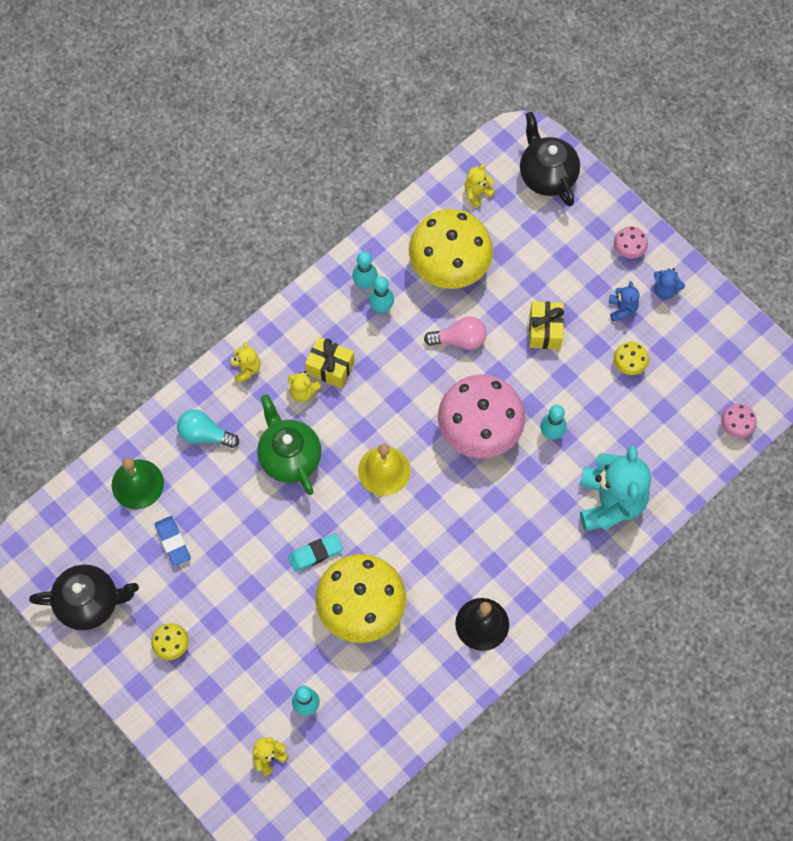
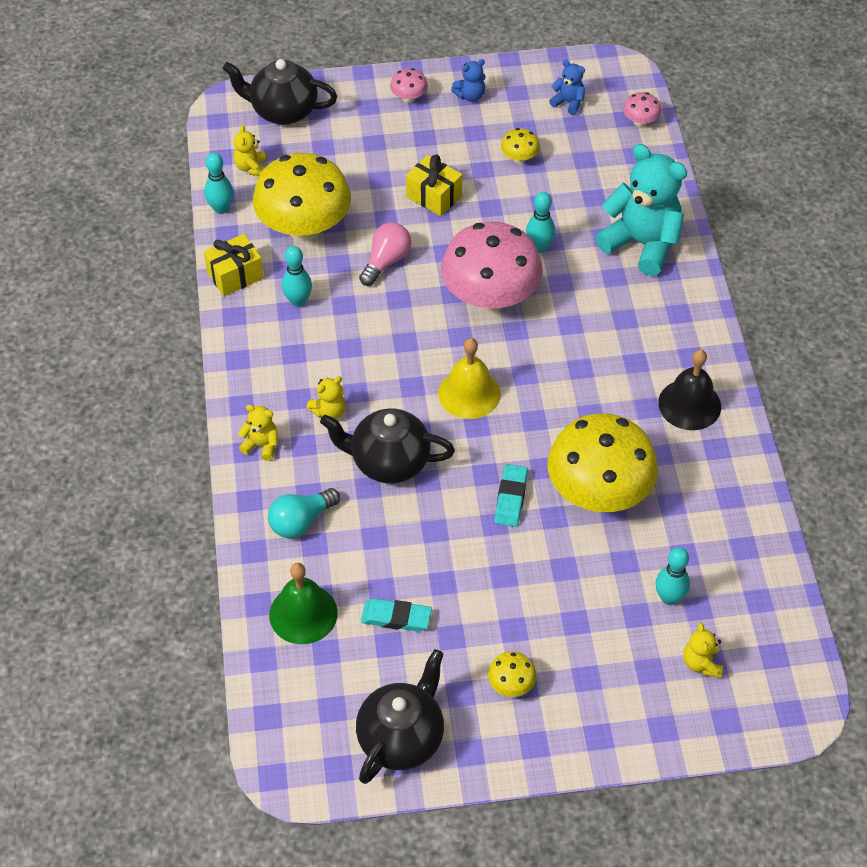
camera: 55 degrees left, 15 degrees down
blue eraser [155,516,191,567] -> turquoise eraser [361,598,432,632]
green teapot [257,394,321,495] -> black teapot [320,408,455,484]
yellow gift [305,337,355,388] -> yellow gift moved to [204,234,264,296]
turquoise bowling pin [352,251,378,290] -> turquoise bowling pin moved to [204,153,234,214]
blue teddy bear [609,281,639,322] -> blue teddy bear moved to [549,60,585,115]

